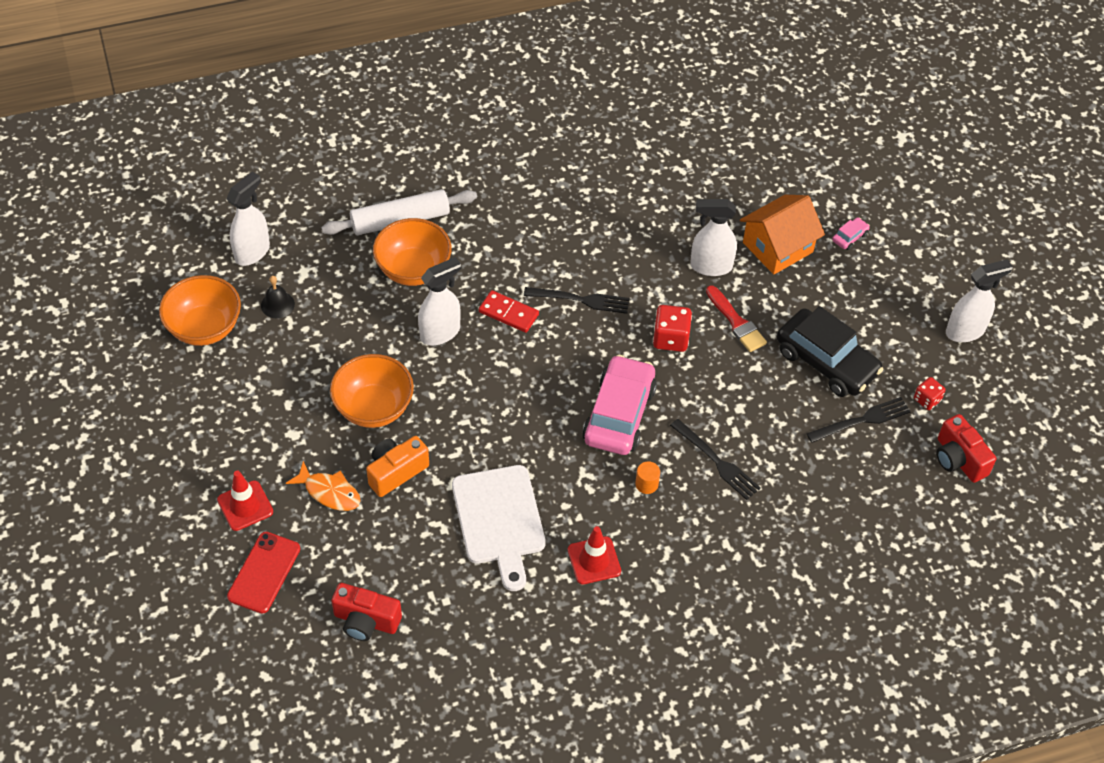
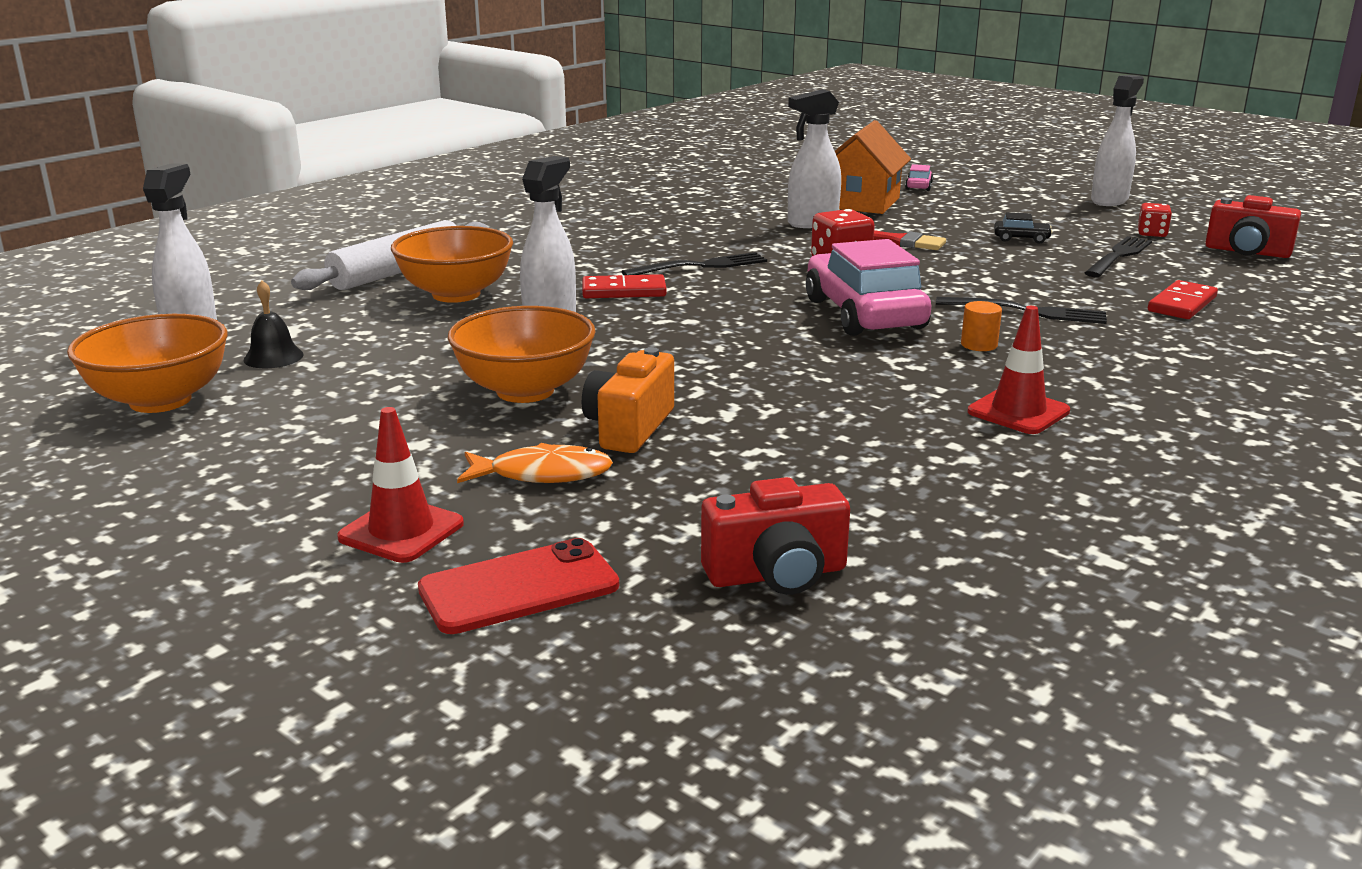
camera: 30 degrees left, 30 degrees down
red phone [227,532,300,613] -> red phone turned 75 degrees clockwise [418,538,619,634]
white cutting board [452,465,546,591] -> none
black car [777,306,884,397] -> black car [994,212,1053,243], size x0.40
none -> red domino [1148,280,1218,319]

